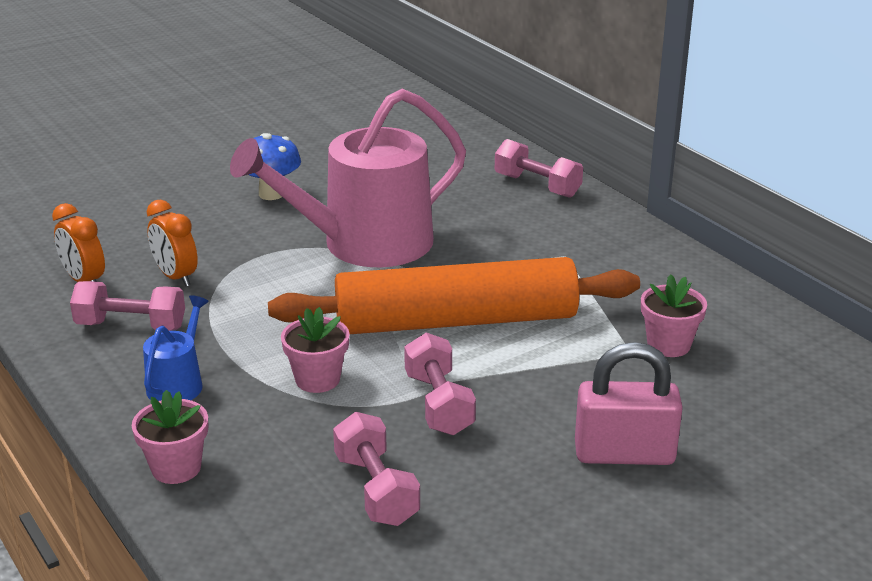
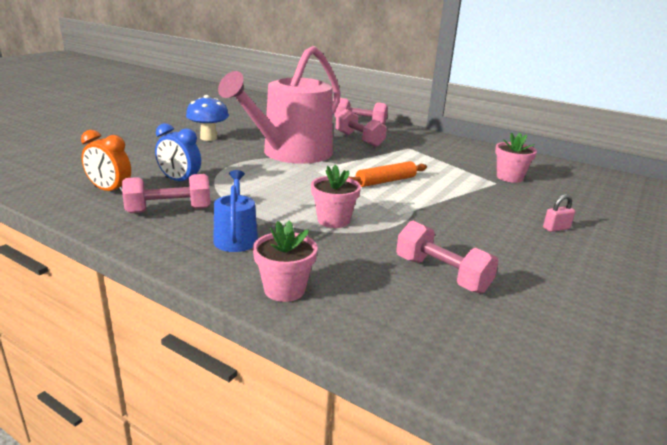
camera: 25 degrees left, 5 degrees down
orange clock [147,200,198,286] -> blue clock [155,123,201,181]
orange rolling pin [268,257,640,334] -> orange rolling pin [348,161,427,187], size x0.42
pink dumbbell [404,332,476,435] -> pink dumbbell moved to [336,109,387,147]
pink padlock [575,342,683,465] -> pink padlock [543,194,575,232], size x0.43

